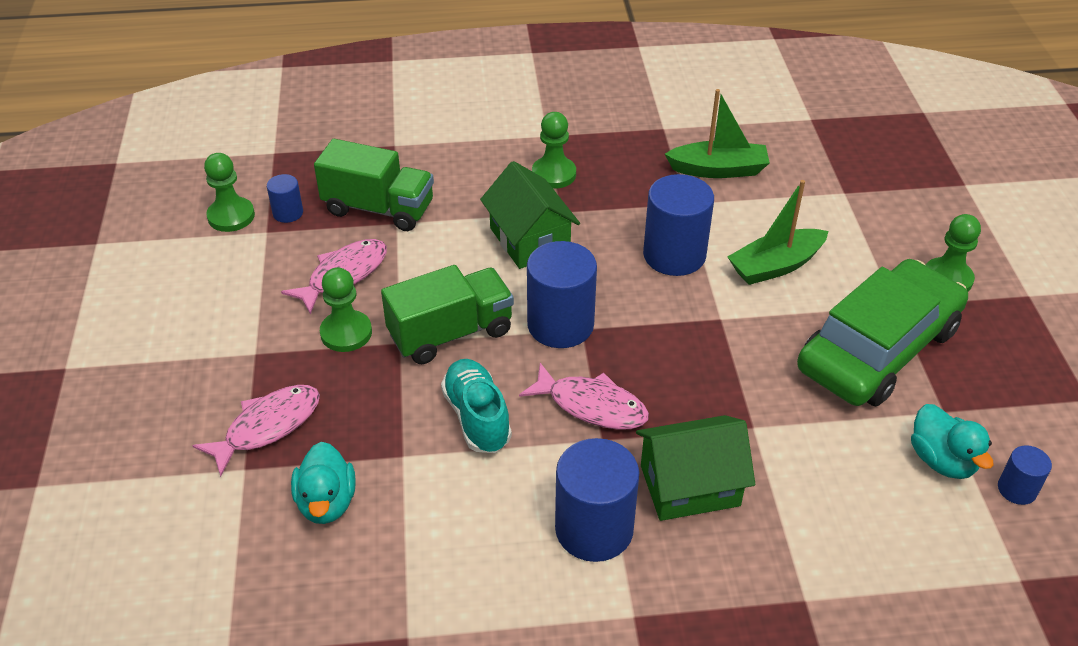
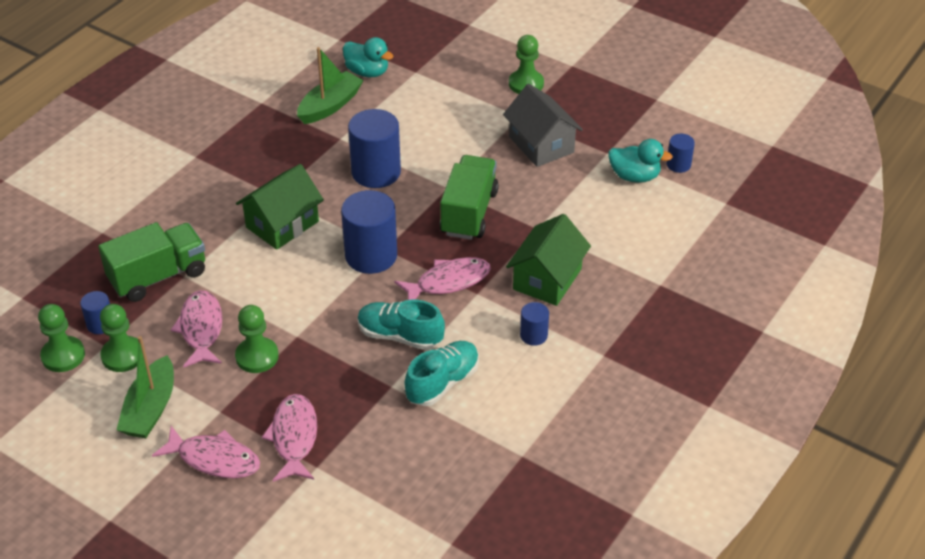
camera: 50 degrees left, 0 degrees up
turquoise duck [291,442,356,524] -> turquoise duck moved to [343,37,393,77]
green truck [381,265,514,364] -> green truck moved to [440,155,499,240]
green house [480,161,580,269] -> green house turned 60 degrees counterclockwise [236,164,324,250]
green pawn [532,112,576,189] -> green pawn moved to [100,304,139,372]
blue cylinder [555,438,639,562] -> blue cylinder [520,302,549,346], size x0.50
green boat [727,180,828,285] -> green boat moved to [116,336,174,438]
green car [797,259,968,406] -> grey house [503,84,583,167]
none -> pink fish [152,426,260,478]
none -> turquoise shoe [405,341,479,406]

